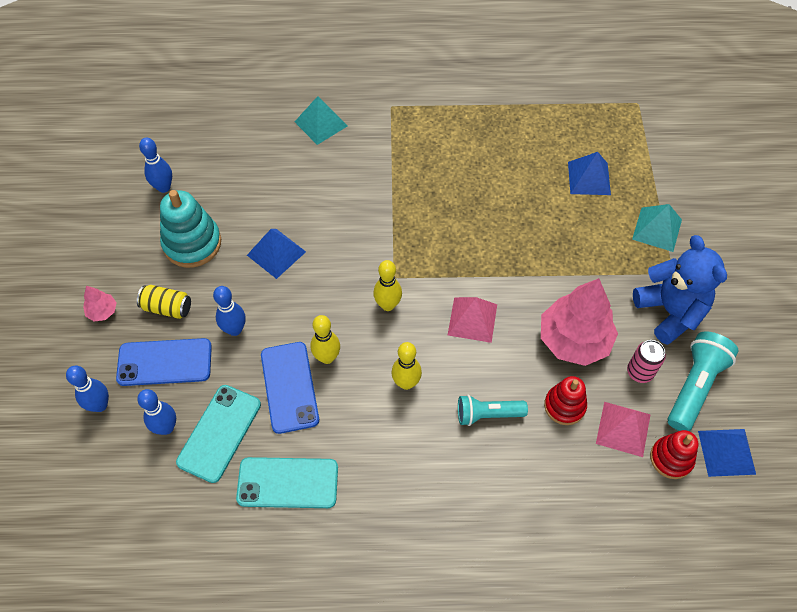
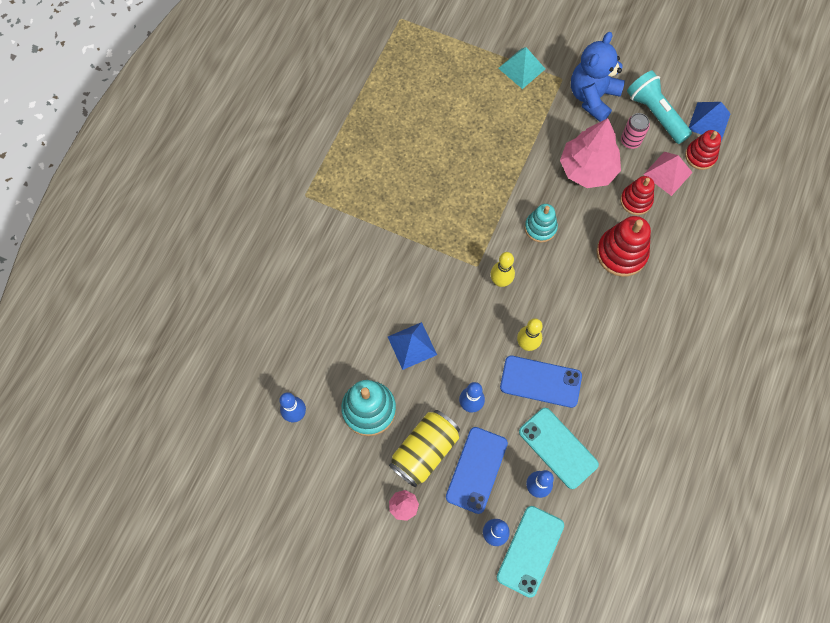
camera: 65 degrees left, 10 degrees up
yellow can [137,285,191,319] -> yellow can [389,410,460,487], size x1.66
turquoise phone [236,457,338,508] -> turquoise phone moved to [497,506,564,598]
turquoise pyramid [295,96,348,145] -> none
yellow bowling pin [391,342,422,390] -> none
pink pyramid [448,297,497,343] -> turquoise stacking toy [525,204,558,242]
turquoise flashlight [458,395,528,426] -> red stacking toy [597,216,651,277]
blue pyramid [568,152,611,195] -> none
blue teddy bear [633,235,727,345] -> blue teddy bear turned 60 degrees counterclockwise [571,32,625,122]

